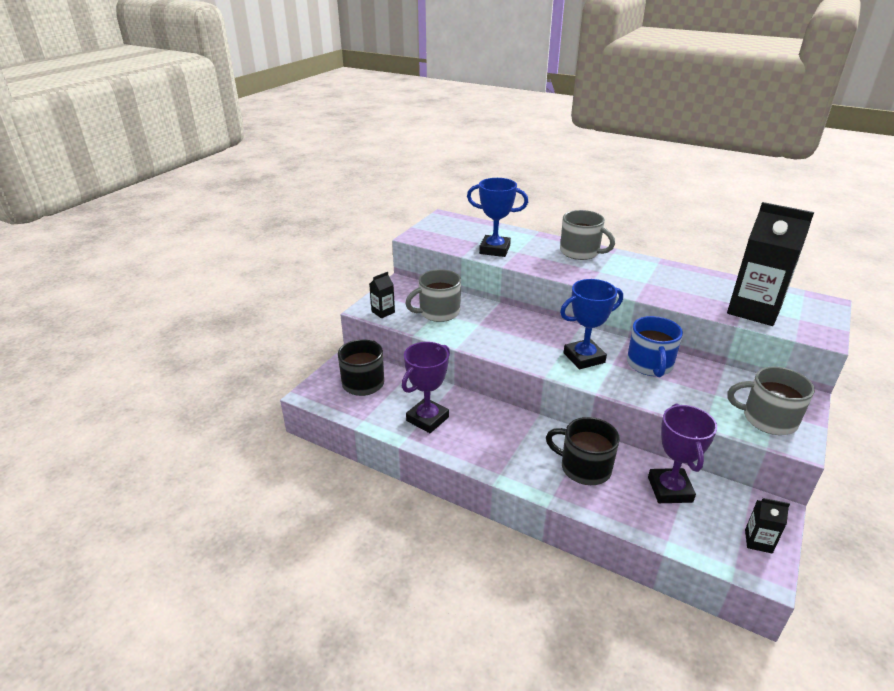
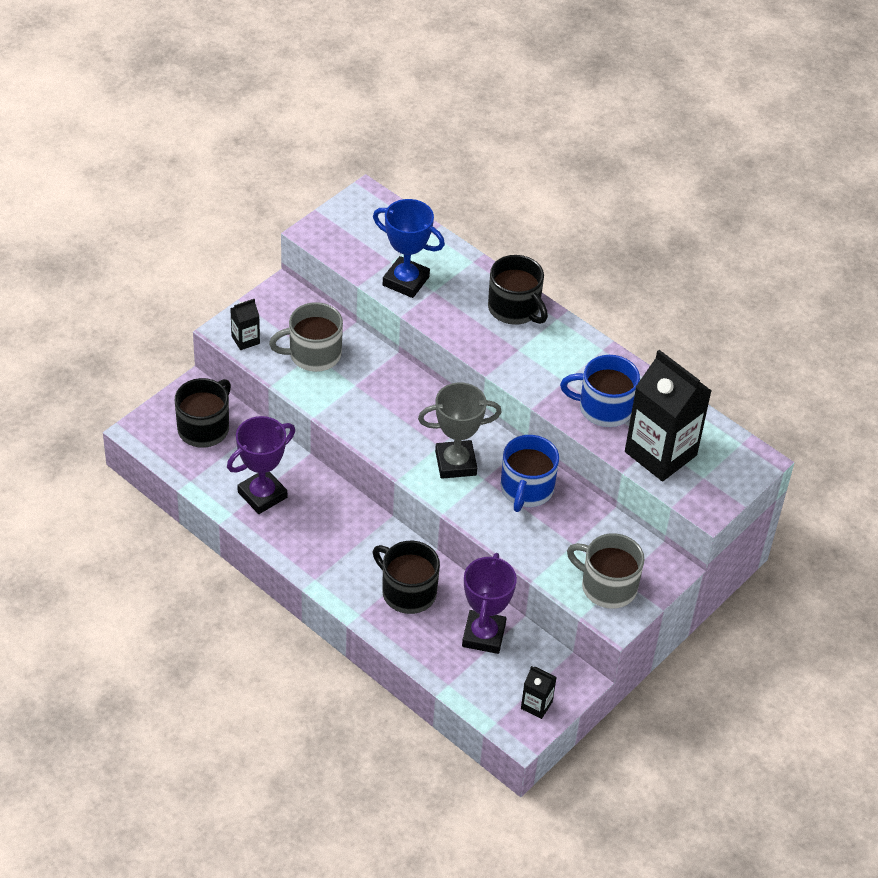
camera: 10 degrees right, 15 degrees up
grey mug [560,210,615,260] -> black mug [488,255,548,325]
blue trophy [560,279,623,369] -> grey trophy [418,383,502,479]
none -> blue mug [560,355,640,427]

